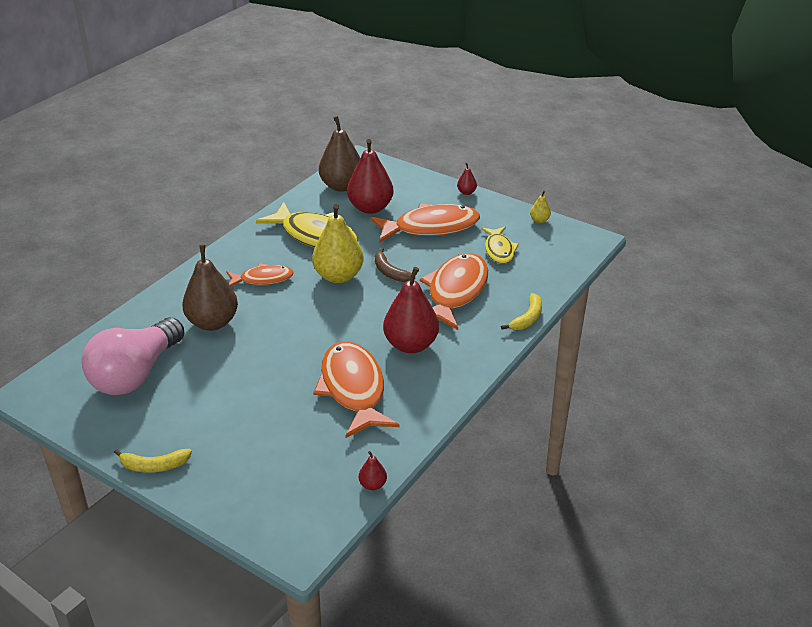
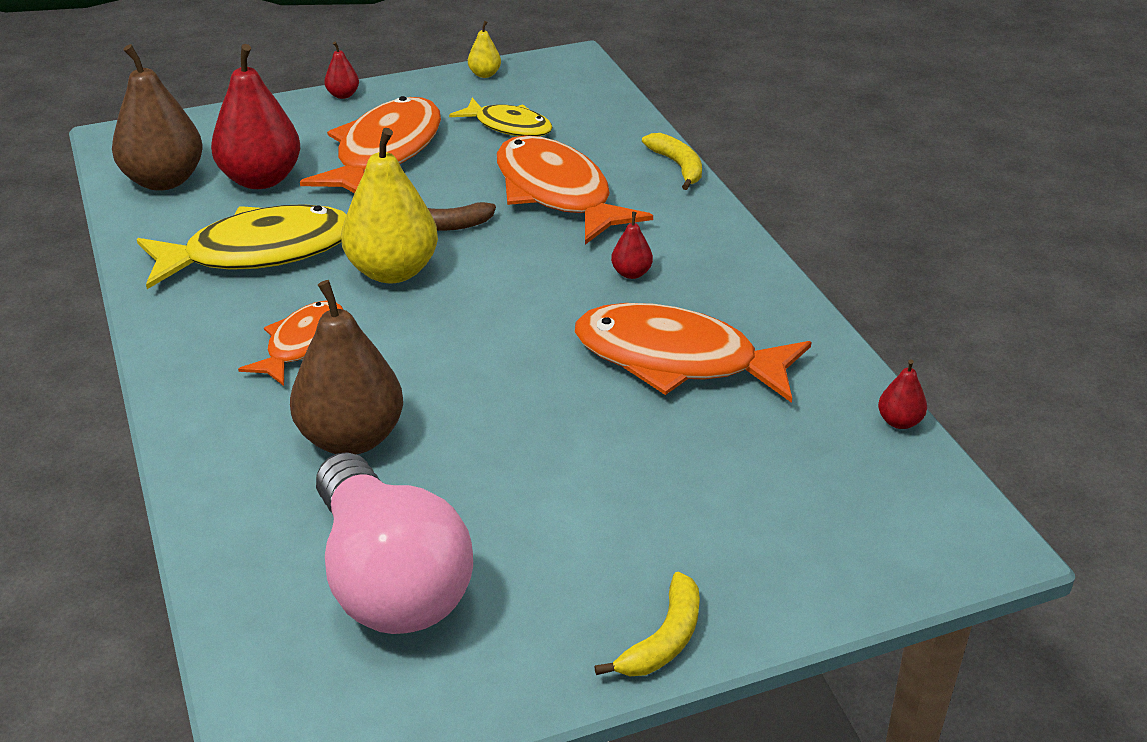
camera: 55 degrees left, 0 degrees up
red pear [383,267,439,353] -> red pear [611,212,653,279], size x0.44

